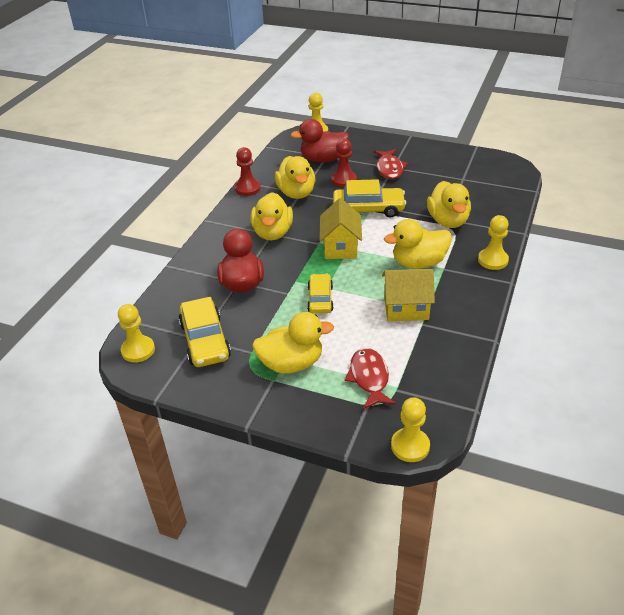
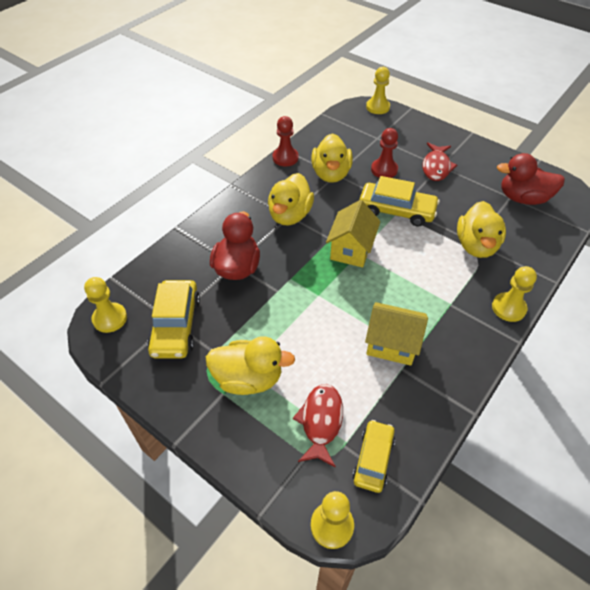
camera: 15 degrees right, 10 degrees up
red duck [291,119,349,162] -> red duck moved to [497,153,565,205]
yellow car [307,274,334,313] -> yellow car moved to [353,420,395,493]
yellow duck [384,219,452,268] -> none

